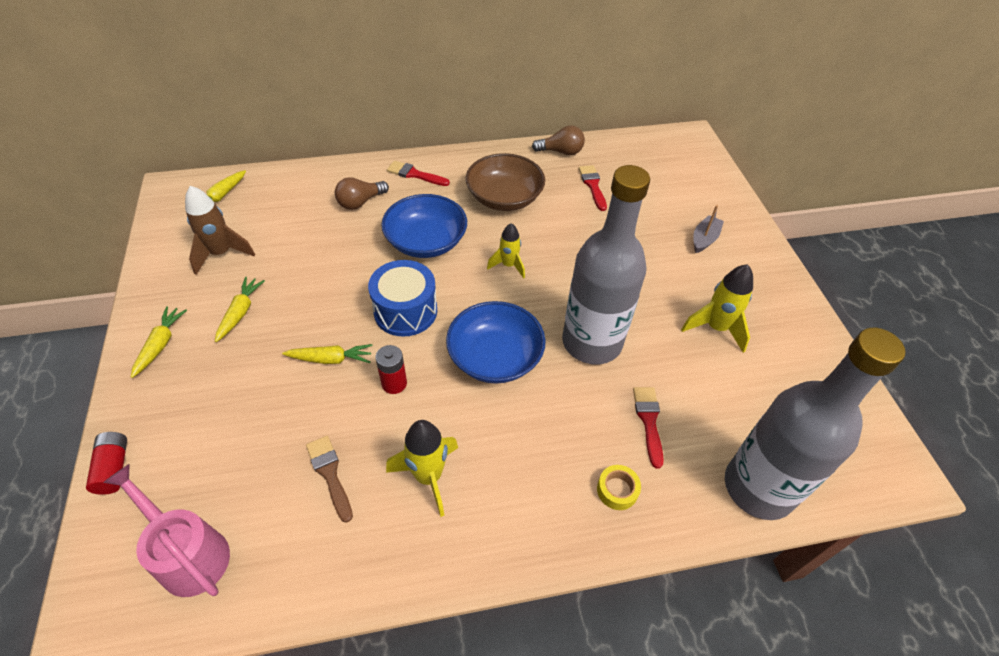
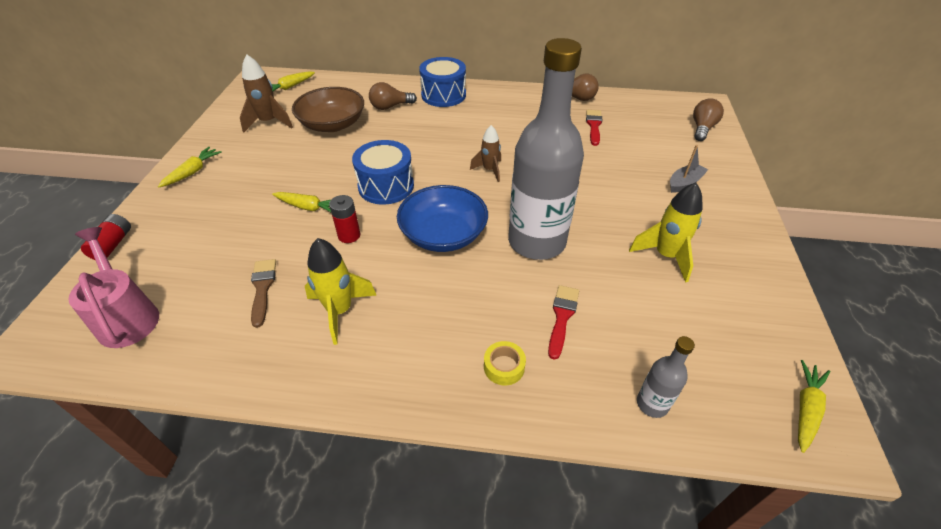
camera: 20 degrees right, 5 degrees down
yellow carrot [215,277,265,342] -> yellow carrot moved to [798,360,830,453]
blue bowl [381,194,467,258] -> none
red brush [387,161,450,186] -> blue drum [419,57,466,107]
brown bowl [466,153,545,211] -> brown bowl moved to [292,87,364,132]
yellow rocket [487,223,525,278] -> brown rocket [470,125,501,182]
grey bottle [725,328,906,520] -> grey bottle [637,336,695,418], size x0.42
none -> brown light bulb [693,98,724,141]

